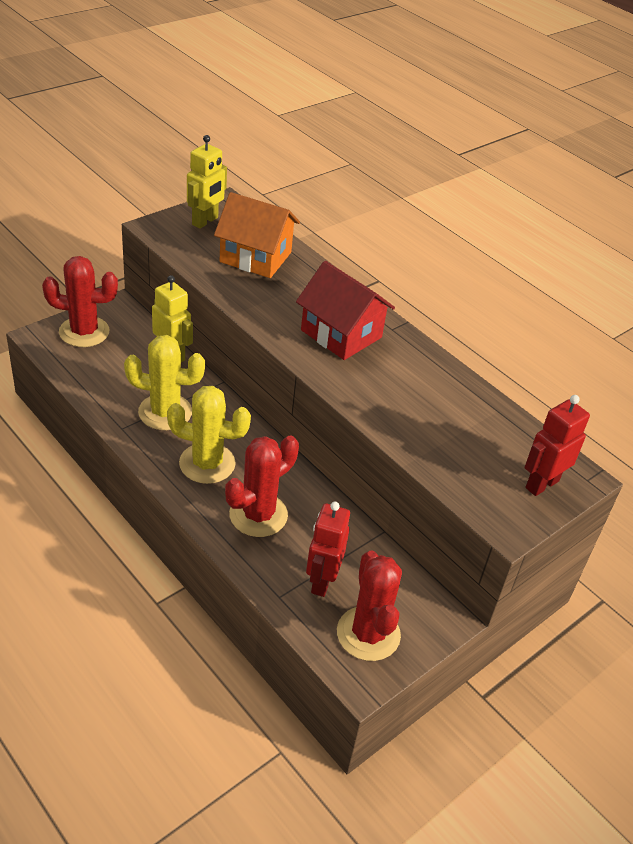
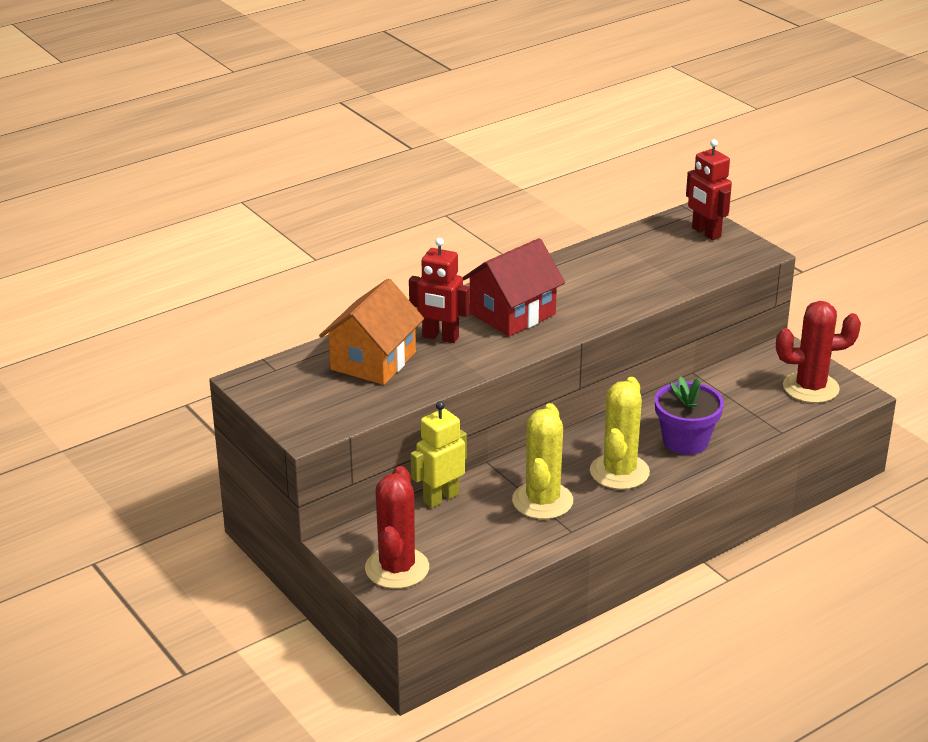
camera: 80 degrees left, 10 degrees down
yellow robot [187,135,227,229] -> none
red cactus [225,435,299,537] -> purple flower pot [655,376,724,455]
red robot [306,502,350,597] -> red robot moved to [409,238,470,343]

